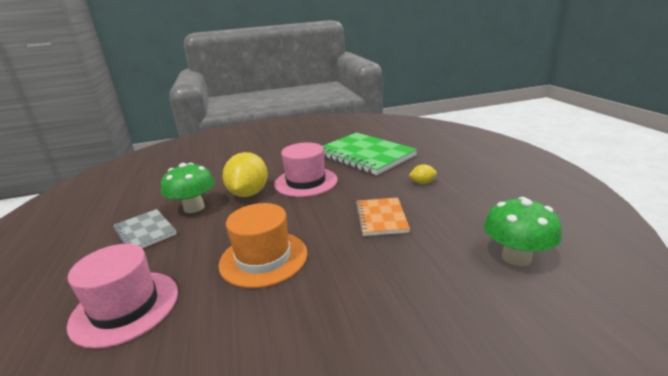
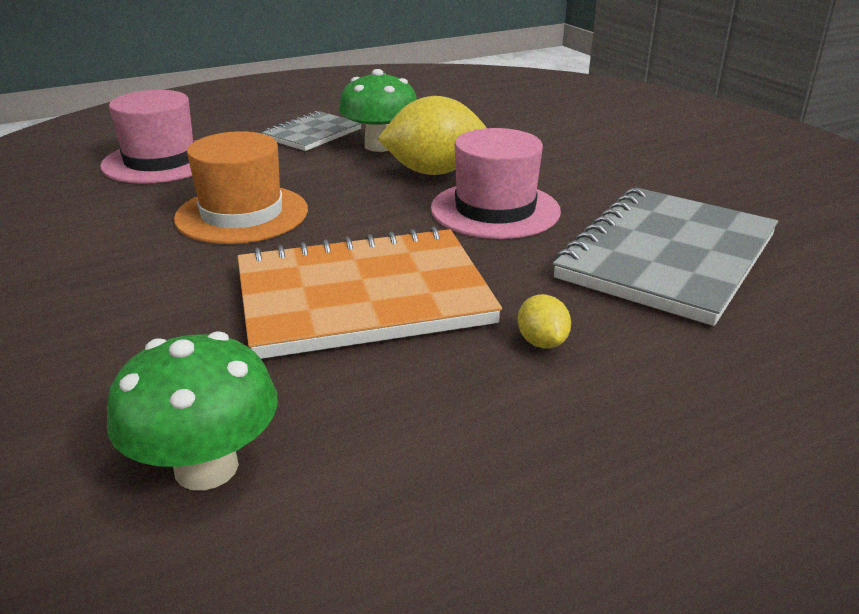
camera: 75 degrees right, 5 degrees up
green notebook [323,133,417,175] -> grey notebook [553,188,778,326]
orange notebook [355,198,410,236] -> orange notebook [237,226,502,359], size x1.87

